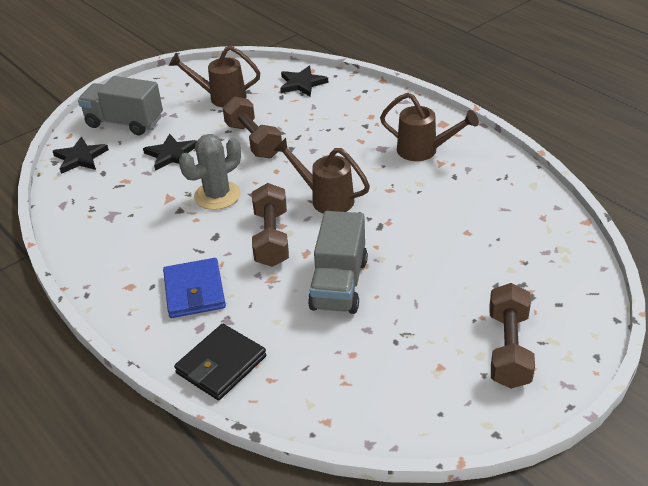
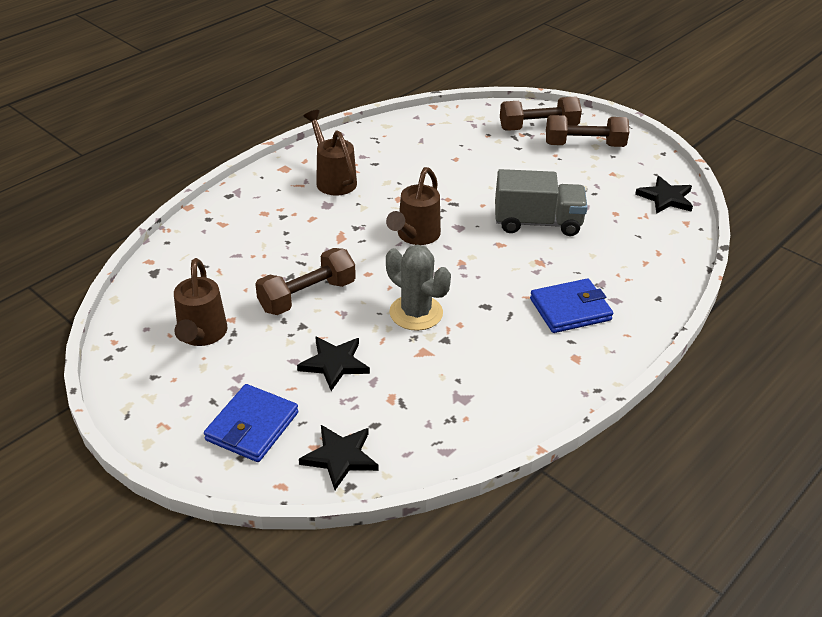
camera: 100 degrees left, 0 degrees up
grey truck [78,76,163,135] -> blue wallet [204,384,298,462]
black wallet [174,324,266,400] -> none
brown dumbbell [252,183,289,267] -> brown dumbbell moved to [500,96,582,131]
black star [280,66,328,97] -> black star moved to [635,176,693,214]
brown watering can [380,93,479,161] -> brown watering can turned 45 degrees counterclockwise [303,110,357,196]

